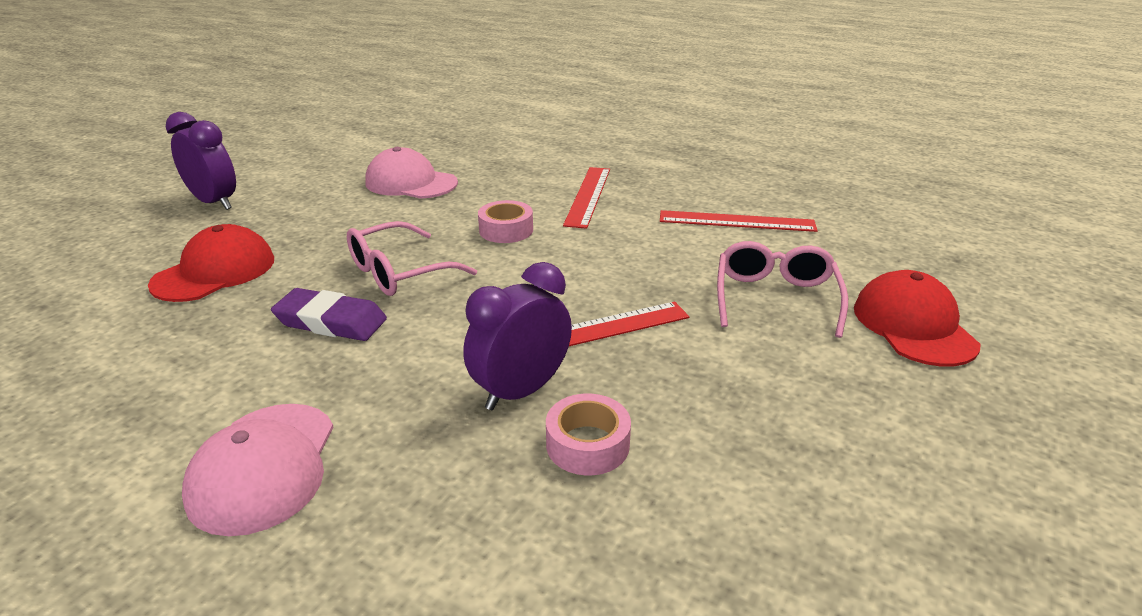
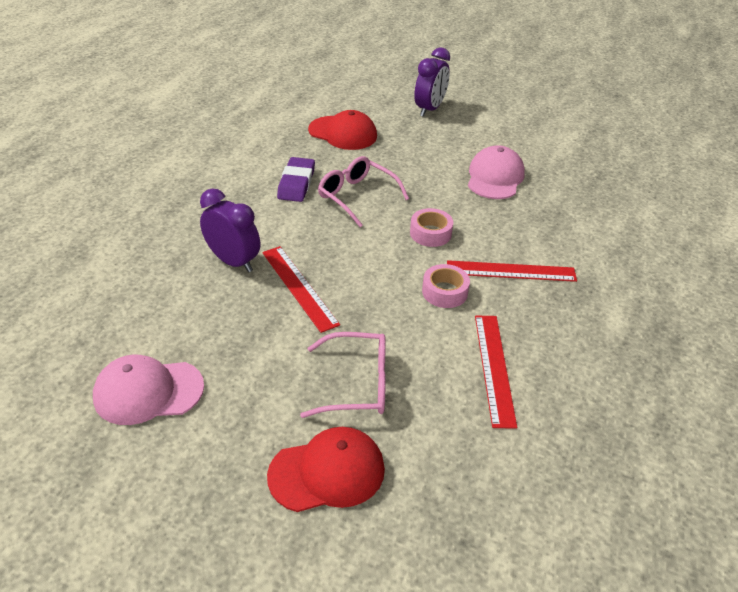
camera: 80 degrees right, 10 degrees up
pink cap [182,404,333,536] -> pink cap moved to [93,355,204,425]
pink tape [546,393,631,475] -> pink tape moved to [422,264,470,308]

